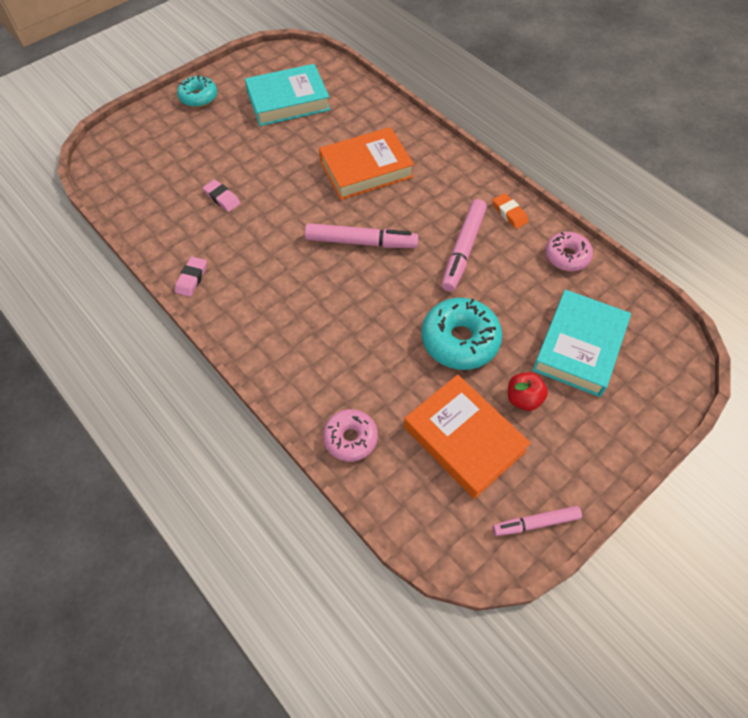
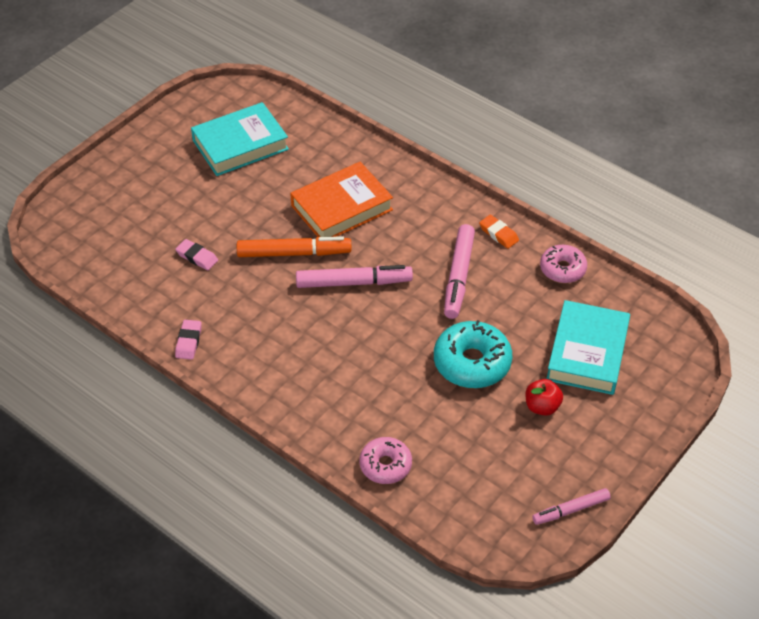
camera: 10 degrees left, 10 degrees down
turquoise donut [177,75,217,107] -> none
orange book [404,375,531,499] -> none
none -> orange marker [237,236,352,257]

